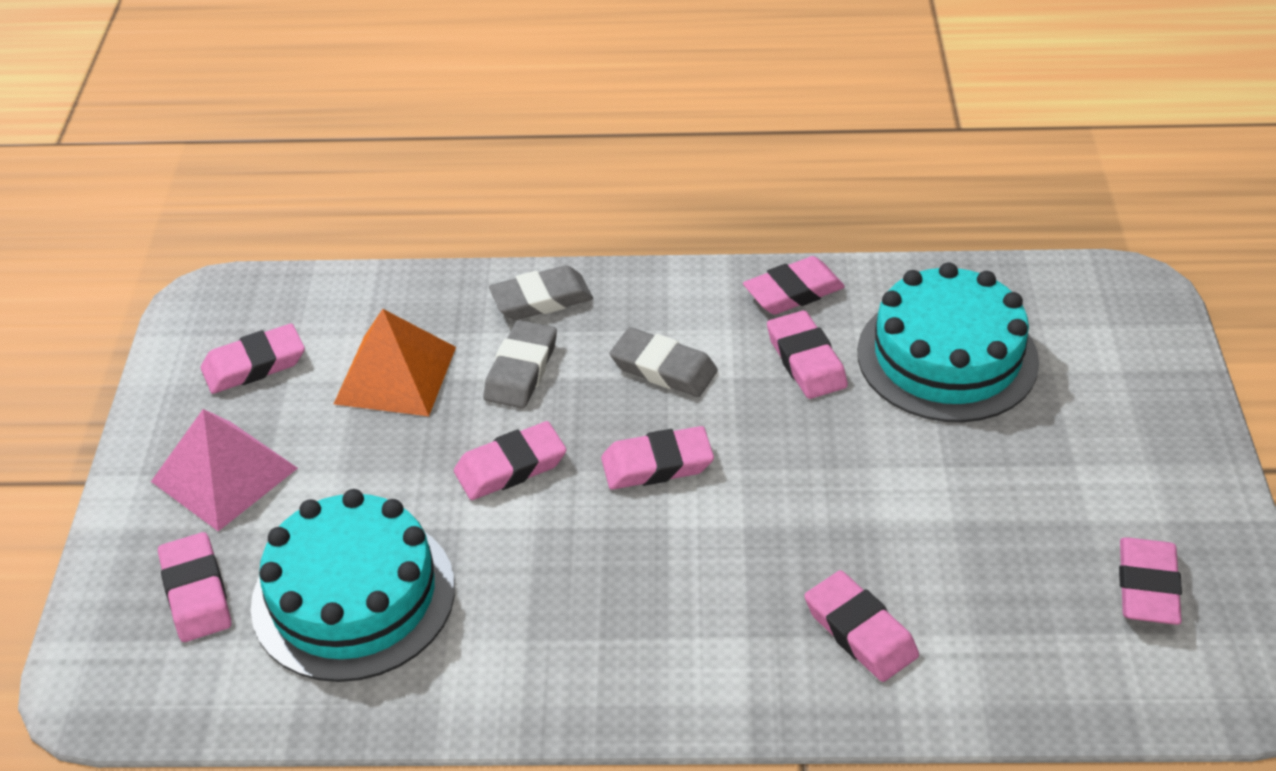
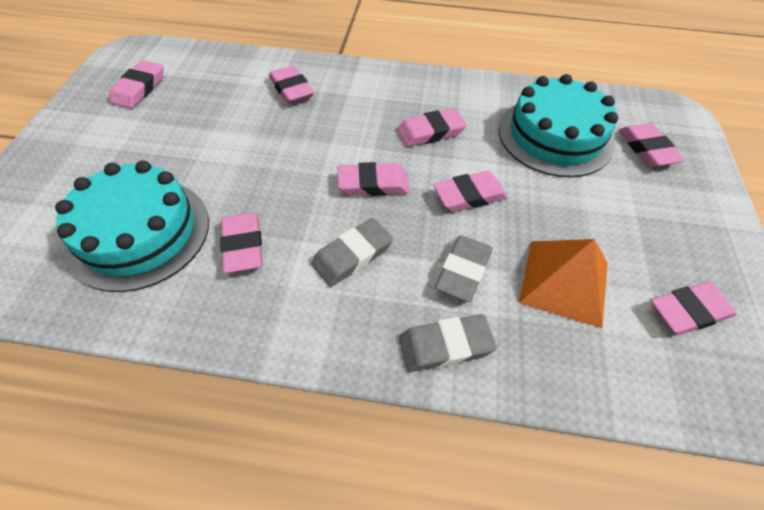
camera: 175 degrees left, 10 degrees up
pink pyramid [151,409,298,531] -> none
grey eraser [610,327,718,397] -> grey eraser turned 75 degrees counterclockwise [311,218,393,287]
pink eraser [743,256,845,315] -> pink eraser moved to [397,108,467,147]

